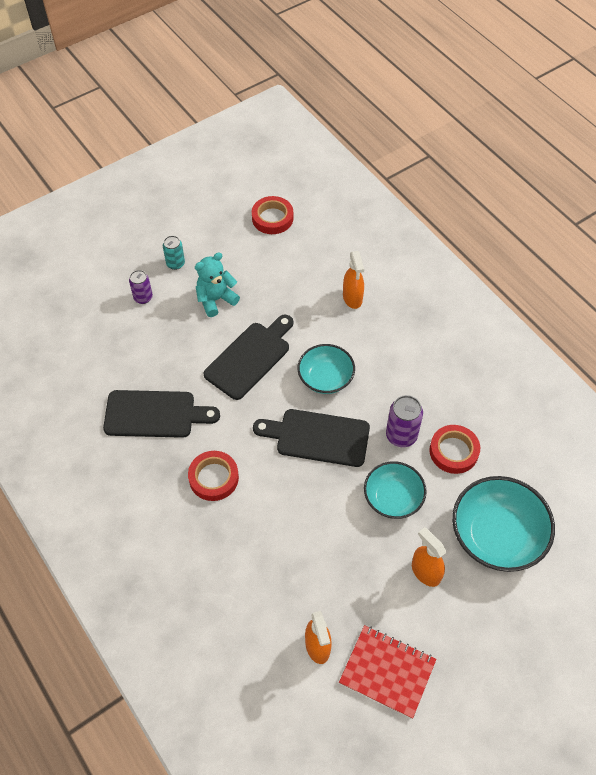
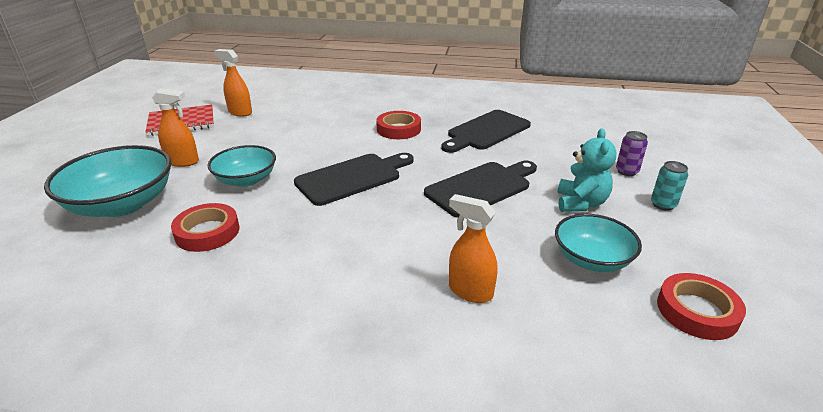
camera: 135 degrees right, 25 degrees down
black cutting board [204,315,293,400] -> black cutting board turned 120 degrees counterclockwise [424,161,537,218]
turquoise bowl [297,344,355,394] -> turquoise bowl moved to [555,214,642,272]
purple can [386,395,423,447] -> none

